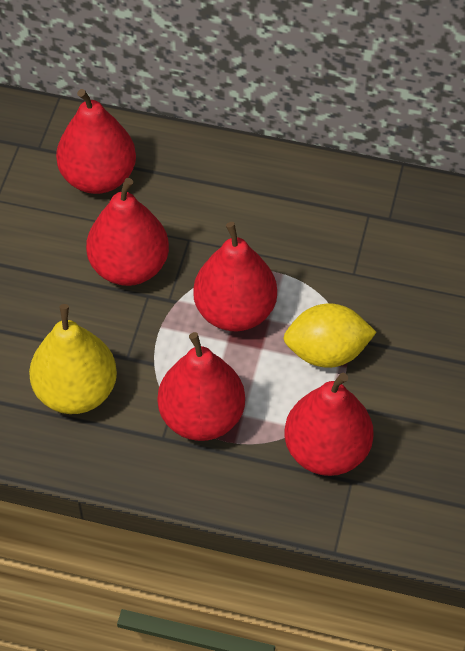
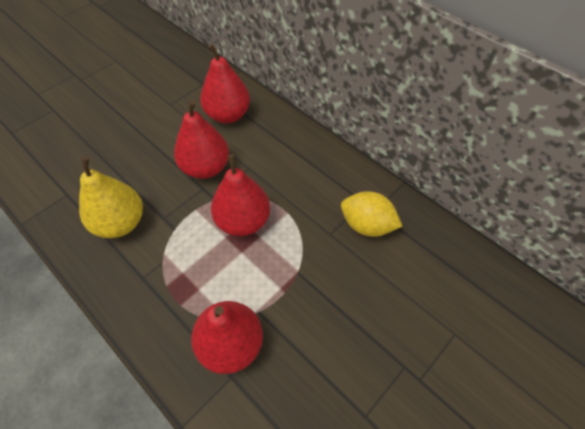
camera: 30 degrees right, 0 degrees up
red pear [158,332,245,441] -> none
yellow lemon [283,303,377,368] -> yellow lemon moved to [341,191,402,237]

